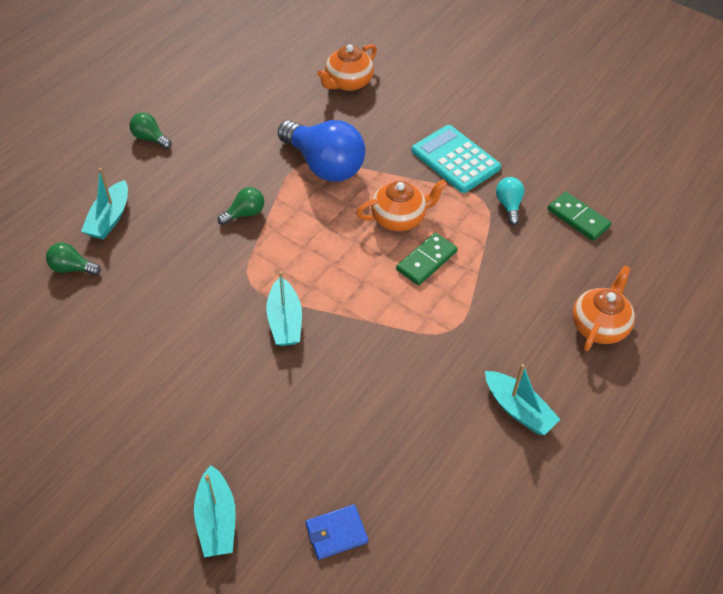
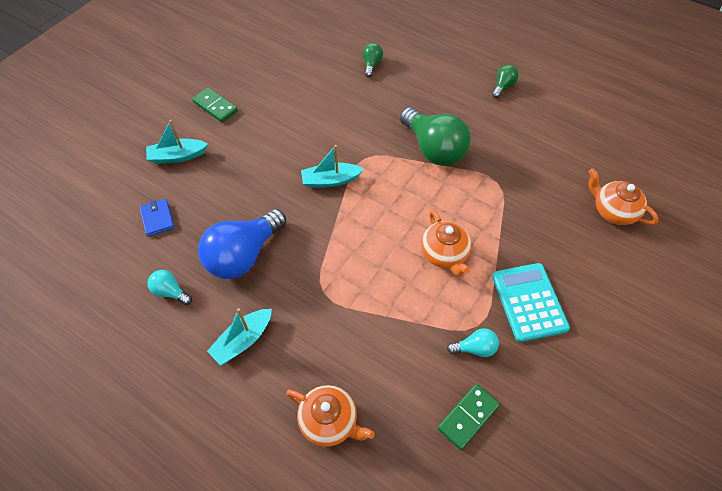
camera: 90 degrees right, 5 degrees up
turquoise boat [81,168,128,240] -> none
green light bulb [218,187,264,225] -> green light bulb [400,107,471,166], size x2.18
blue light bulb [278,120,366,182] -> blue light bulb moved to [198,209,287,279]
green domino [396,233,458,285] -> green domino moved to [192,88,238,122]
turquoise calculator [412,125,501,193] -> turquoise calculator turned 60 degrees counterclockwise [492,263,570,342]
none -> turquoise light bulb [148,270,192,305]

